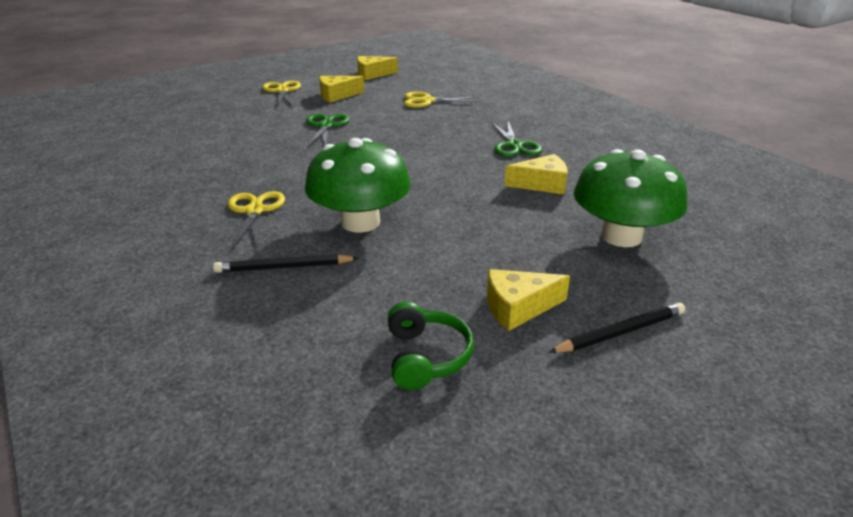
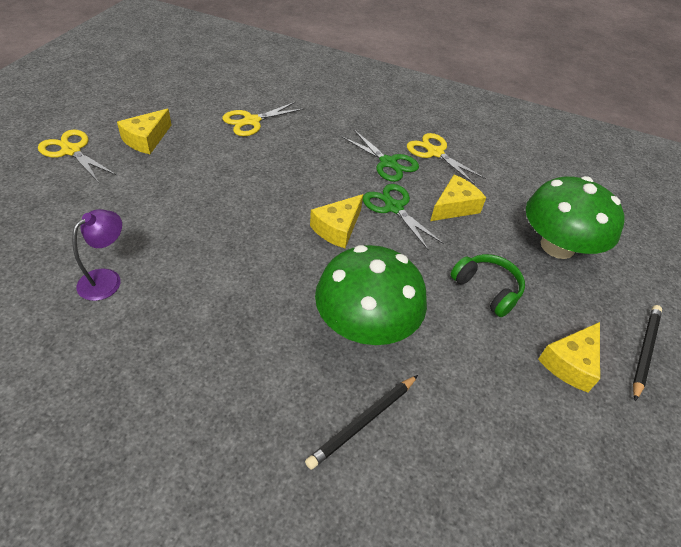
camera: 40 degrees left, 15 degrees up
yellow scissors [228,191,285,249] -> yellow scissors moved to [407,133,486,185]
green scissors [306,114,350,147] -> green scissors moved to [363,184,444,250]
yellow cheese [357,56,398,80] -> yellow cheese moved to [310,194,363,248]
green headphones [388,301,474,390] -> green headphones moved to [450,254,525,317]
none -> purple lamp [72,209,122,301]

